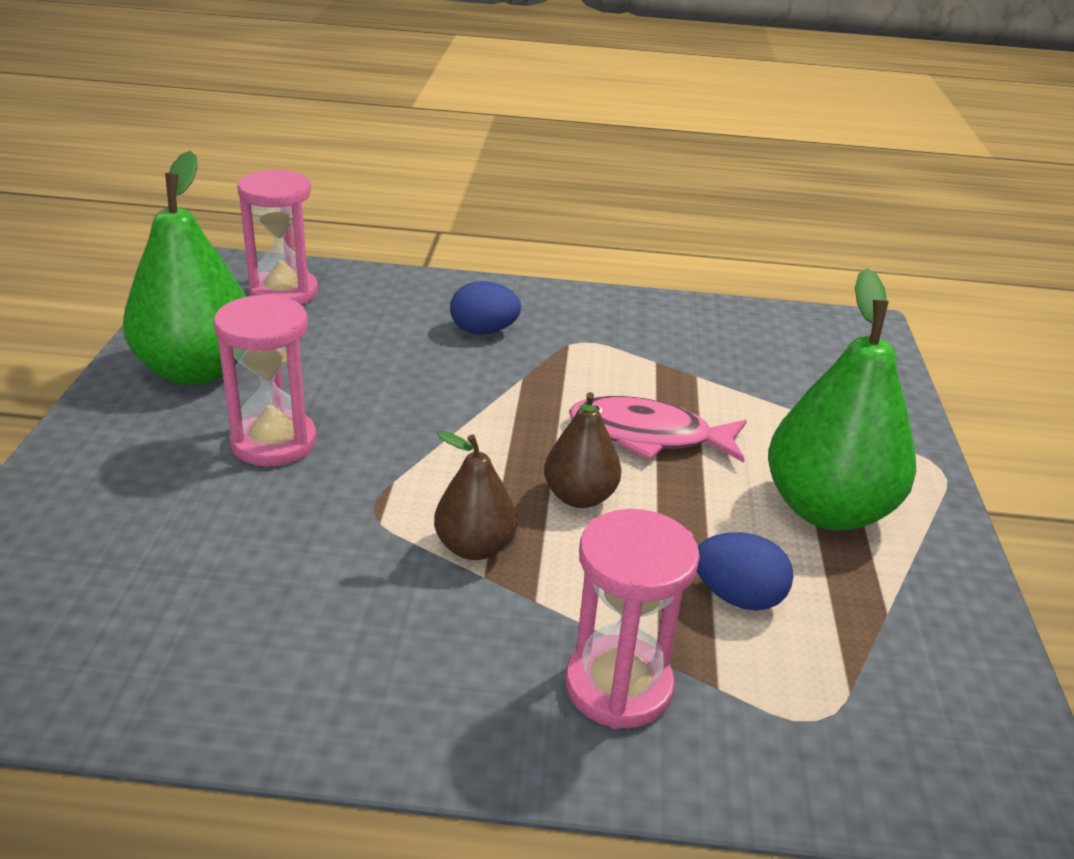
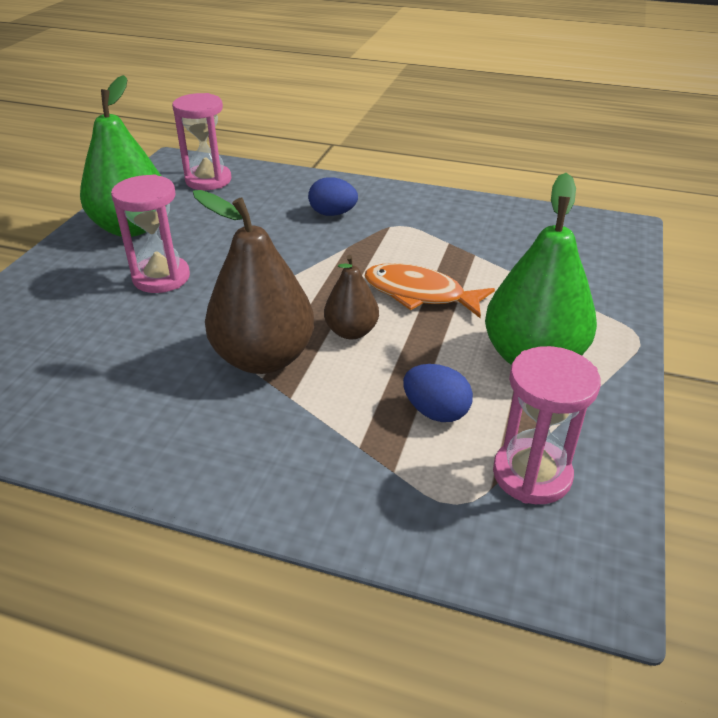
camera: 15 degrees right, 5 degrees up
brown pear [434,431,517,560] -> brown pear [193,190,314,374], size x1.84
pink hourglass [566,509,700,729] -> pink hourglass moved to [493,346,601,504]
pink fish [569,396,747,463] -> orange fish [364,263,495,318]

